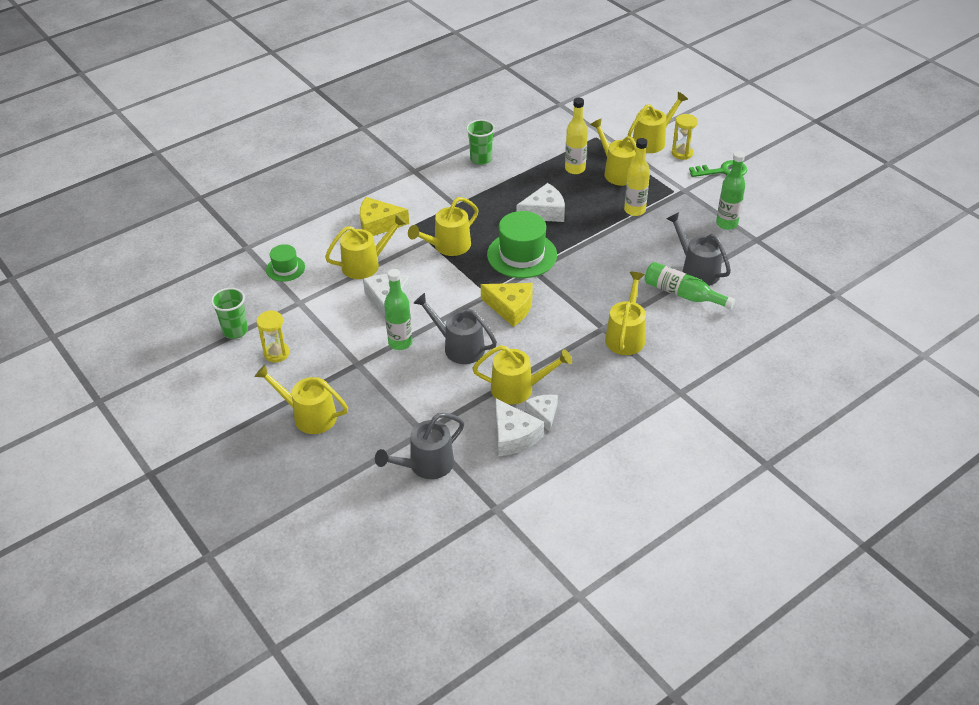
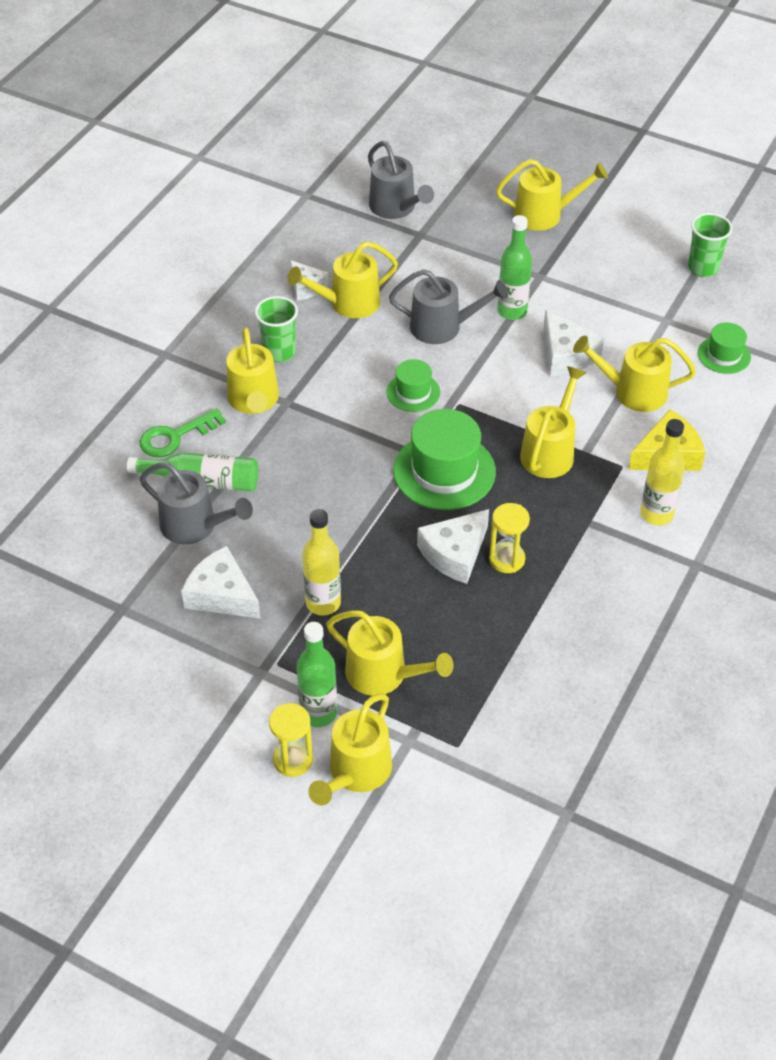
camera: 155 degrees right, 5 degrees up
yellow hourglass [257,310,289,362] -> yellow hourglass moved to [489,503,530,573]
yellow watering can [325,214,407,279] -> yellow watering can turned 60 degrees clockwise [573,336,696,412]
grey watering can [375,413,464,479] -> grey watering can turned 120 degrees clockwise [368,141,434,219]
green cup [466,120,495,165] -> green cup moved to [255,296,298,363]
yellow cheese [481,283,533,327] -> green hat [386,359,440,412]
white cheese [495,398,544,456] -> white cheese moved to [181,546,260,619]
yellow bottle [565,98,588,174] -> yellow bottle moved to [640,419,685,525]
green key [689,160,747,177] -> green key moved to [140,408,226,457]
green bottle [716,151,745,230] -> green bottle moved to [297,622,337,727]

